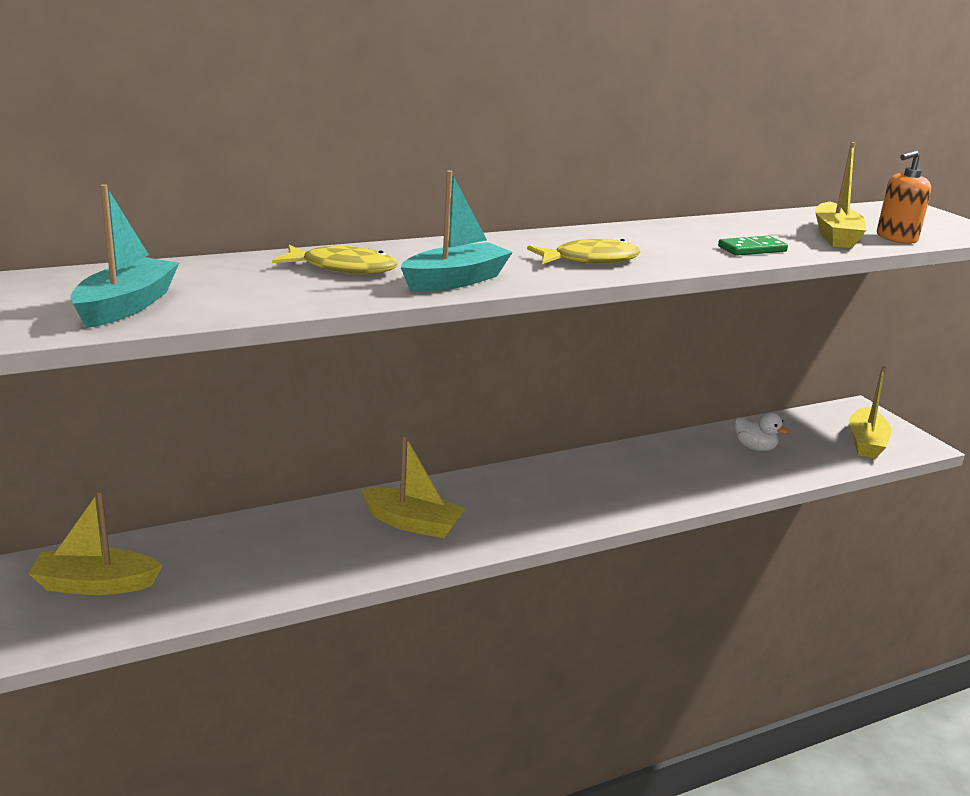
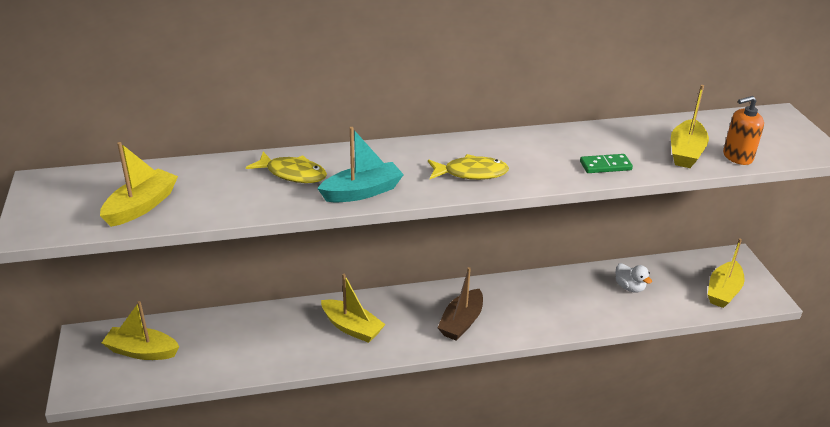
camera: 15 degrees right, 10 degrees up
turquoise boat [70,184,179,328] -> yellow boat [100,142,178,227]
none -> brown boat [437,267,483,341]

